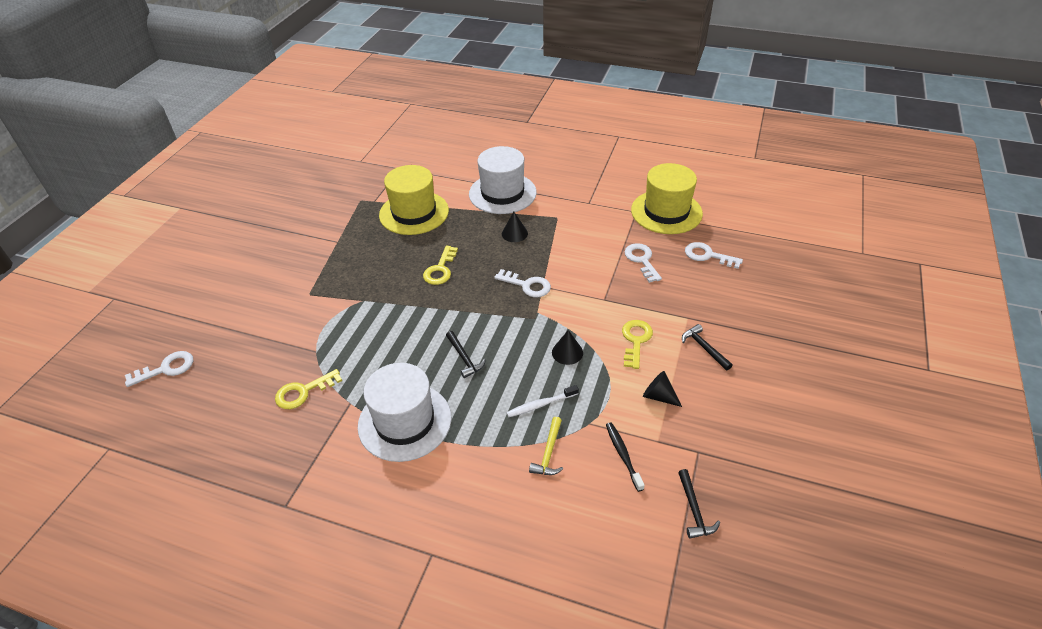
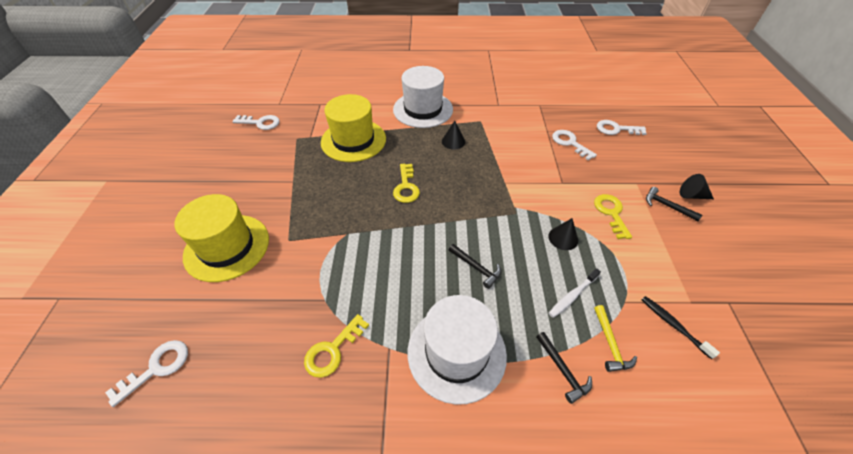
camera: 20 degrees left, 5 degrees up
white key [494,269,551,297] -> white key moved to [232,115,280,130]
yellow hat [631,163,703,234] -> yellow hat moved to [175,194,269,282]
black cone [643,371,682,407] -> black cone moved to [680,174,714,199]
black hammer [678,469,720,539] -> black hammer moved to [536,332,592,404]

